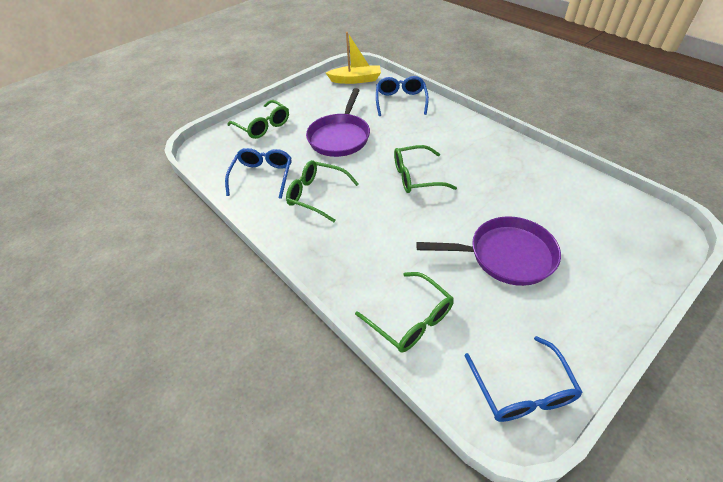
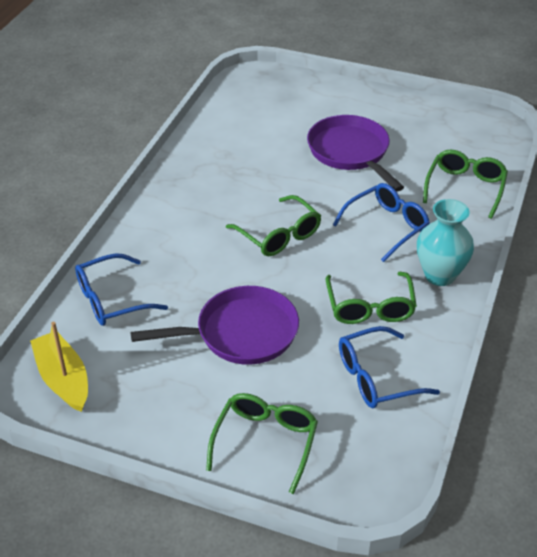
camera: 120 degrees left, 5 degrees down
blue glasses [464,336,583,422] -> blue glasses moved to [333,183,430,262]
none -> turquoise vase [417,199,474,286]

